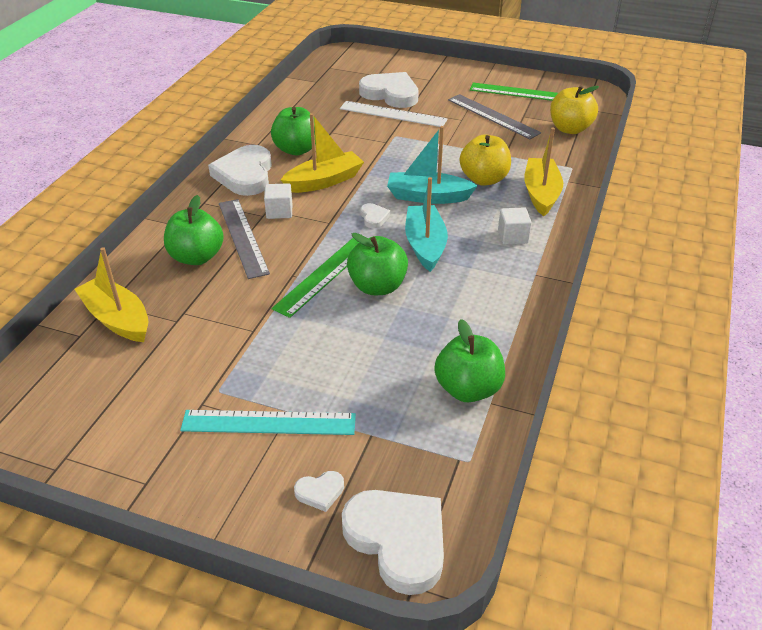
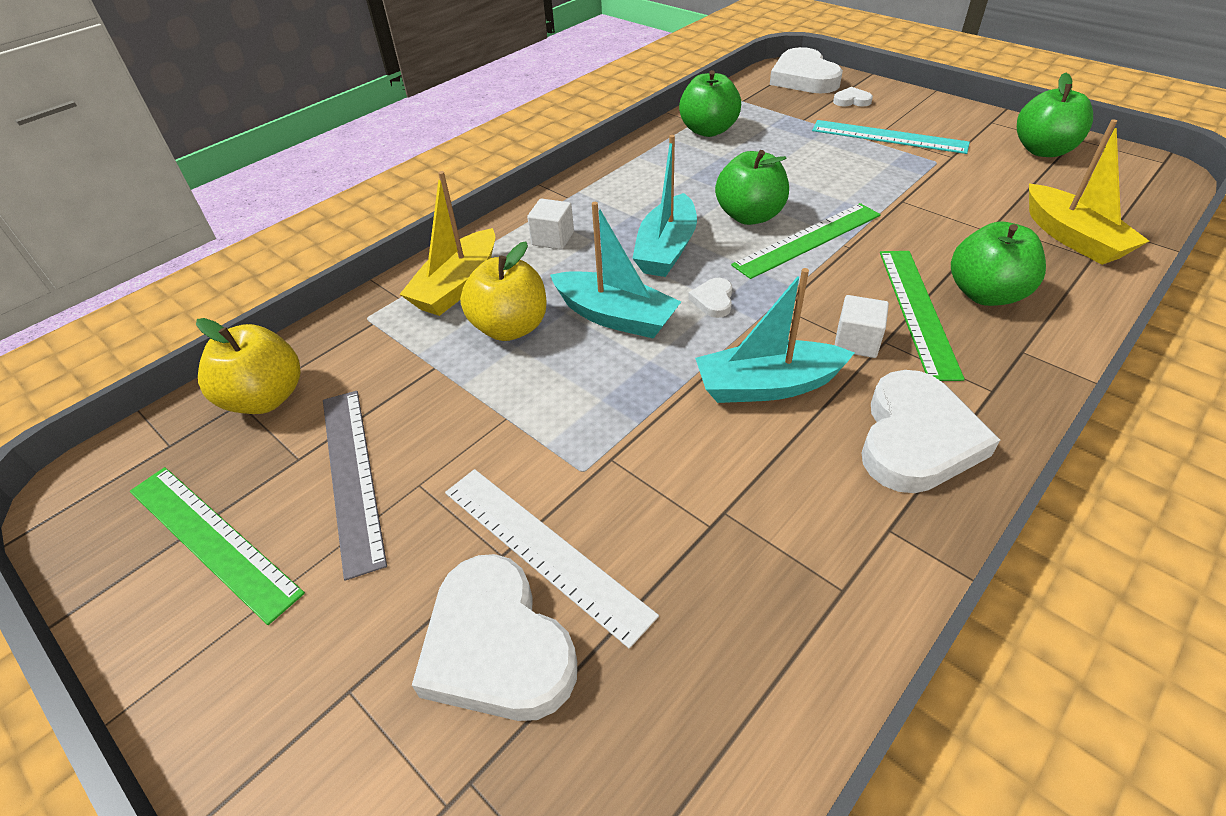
camera: 155 degrees left, 5 degrees up
grey ruler [219,199,270,279] -> green ruler [880,251,965,381]
green apple [271,107,316,155] -> green apple moved to [1017,73,1093,157]
yellow boat [281,113,364,193] -> turquoise boat [695,268,854,403]

